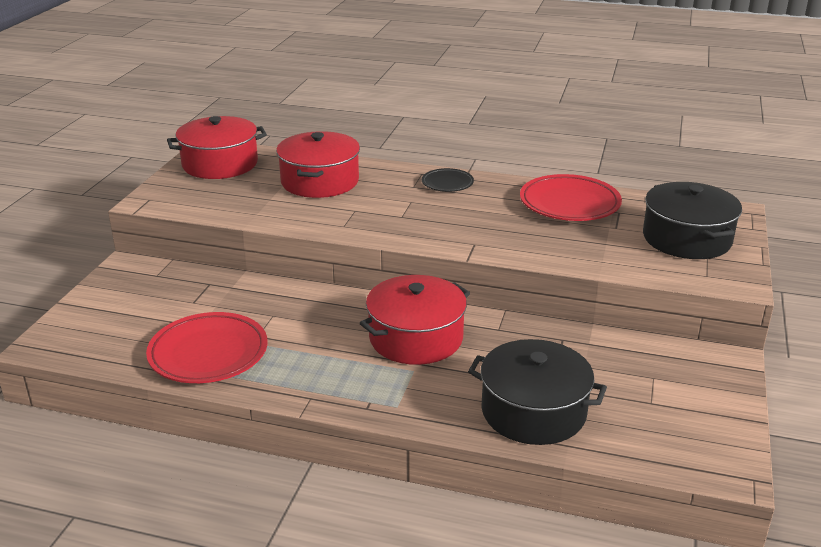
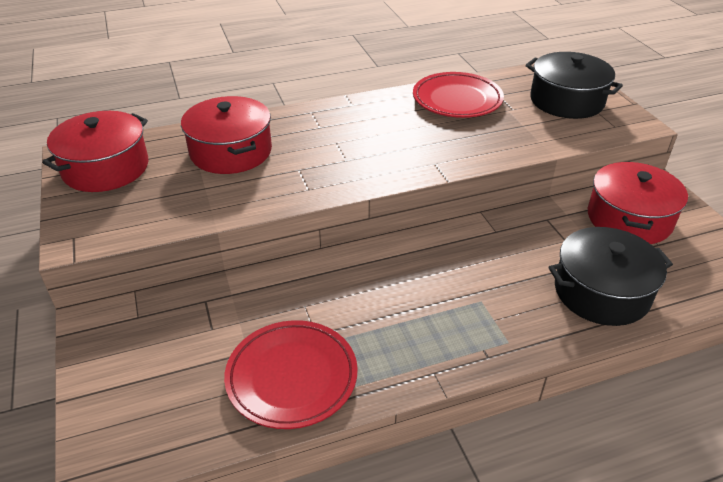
camera: 35 degrees left, 10 degrees up
red pot [360,275,470,365] -> red pot moved to [588,161,688,244]
black plate [422,168,474,192] -> none

